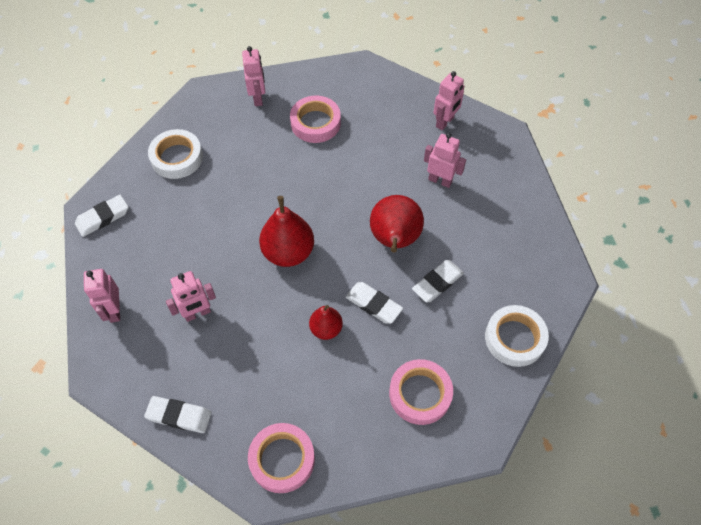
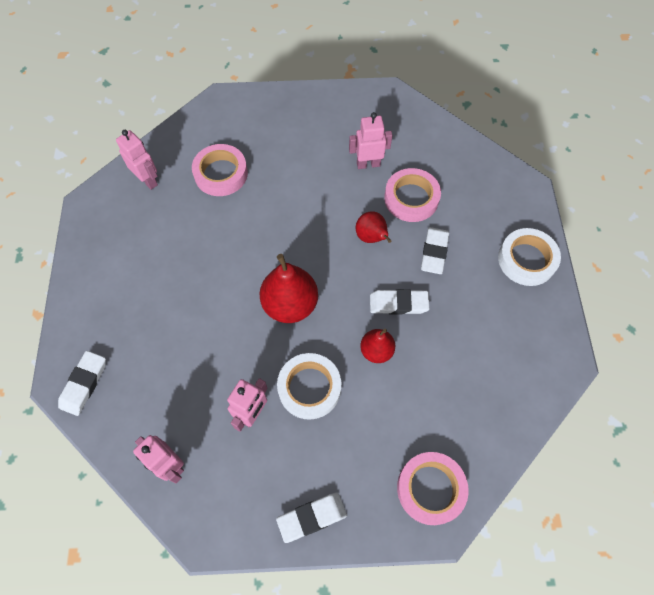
camera: 35 degrees left, 5 degrees up
white tape [148,129,203,179] -> white tape moved to [277,353,341,420]
red pear [370,195,424,252] -> red pear [356,211,392,243], size x0.58
pink tape [389,359,453,425] -> pink tape moved to [384,168,441,222]
pink robot [433,71,464,130] -> none

